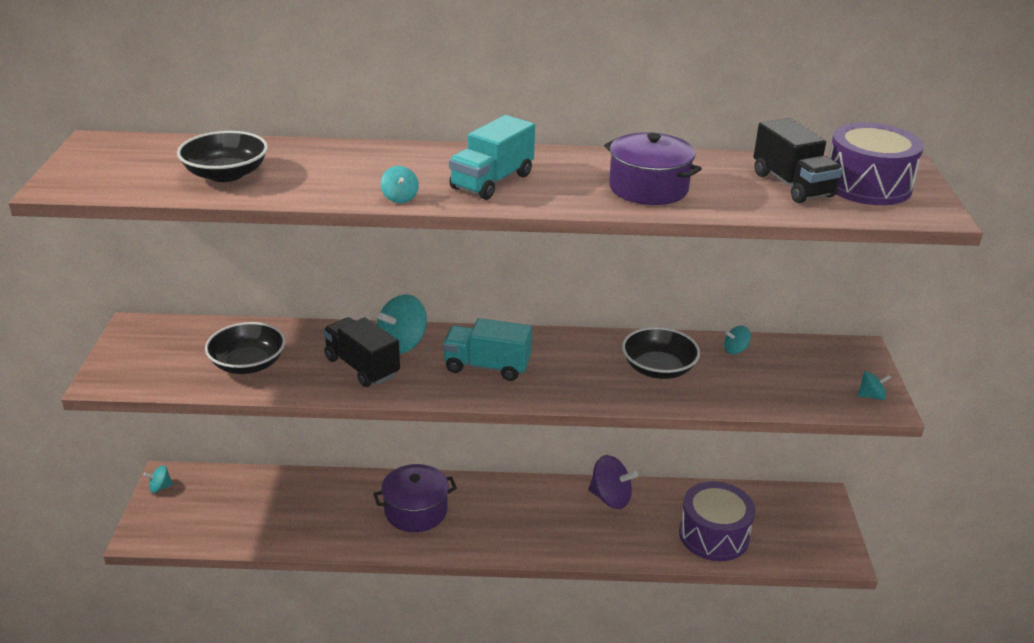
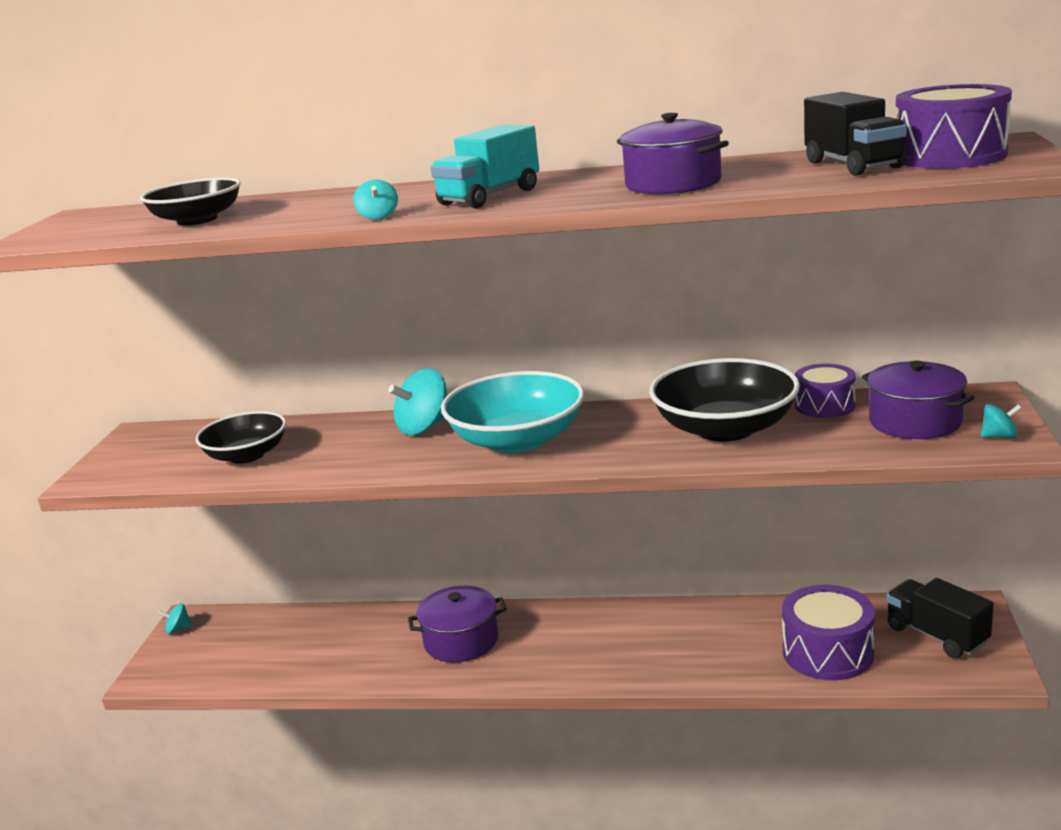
camera: 10 degrees right, 10 degrees down
black truck [323,317,400,387] -> black truck moved to [886,578,994,658]
turquoise truck [443,318,532,381] -> turquoise bowl [441,371,585,453]
purple spinning top [588,455,638,509] -> none
black bowl [622,327,700,379] -> black bowl [649,358,800,442], size x1.55
turquoise spinning top [724,326,751,354] -> purple drum [795,364,856,418]
none -> purple pot [862,361,975,439]

